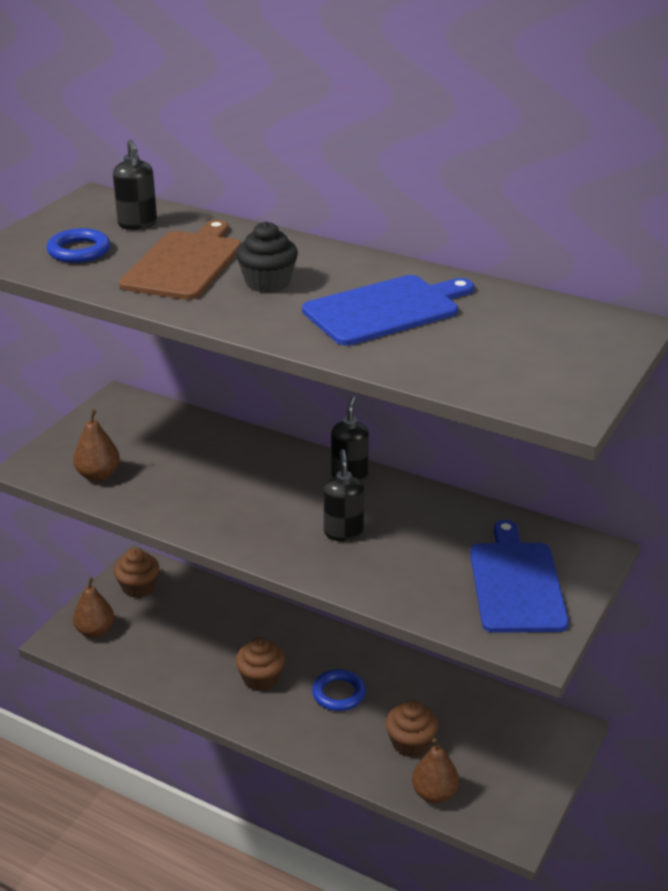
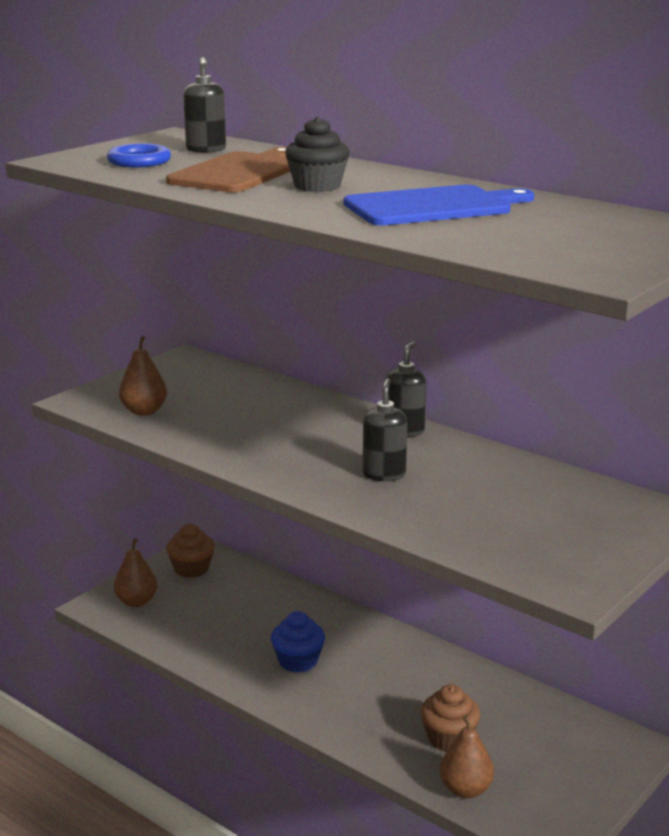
camera: 10 degrees right, 10 degrees down
brown cupcake [235,637,285,691] -> blue cupcake [271,611,325,673]
blue ring [312,669,366,711] -> none
blue cutting board [470,520,569,633] -> none

